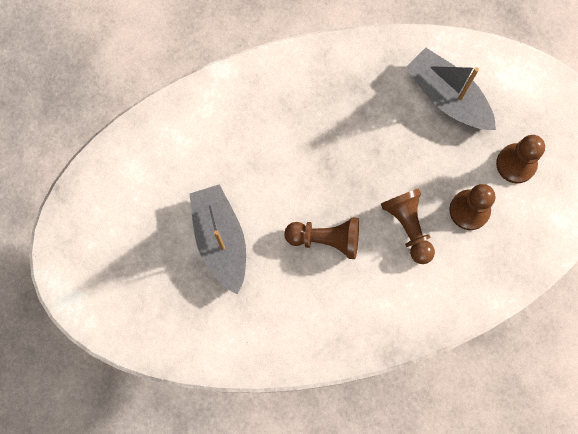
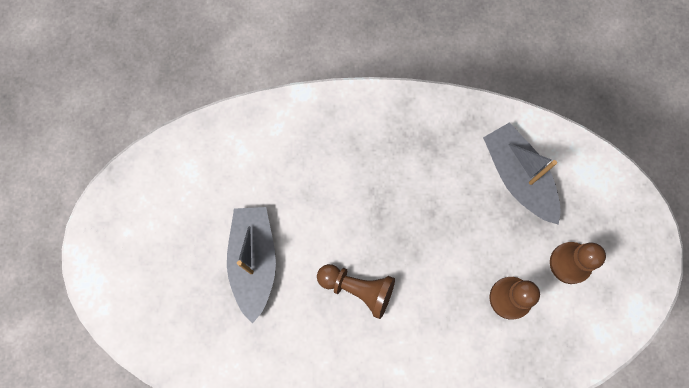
camera: 15 degrees right, 0 degrees up
brown pawn [381,188,435,264] -> none

